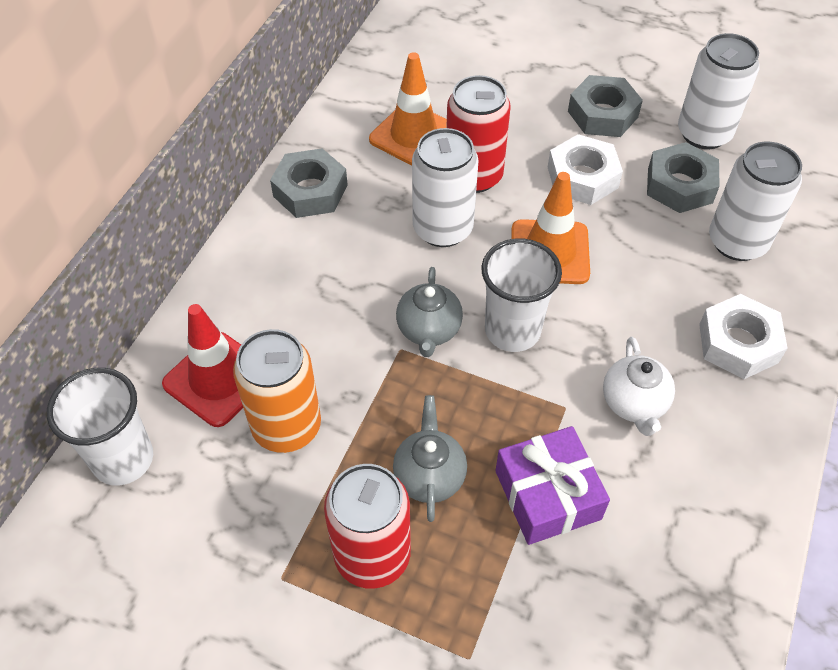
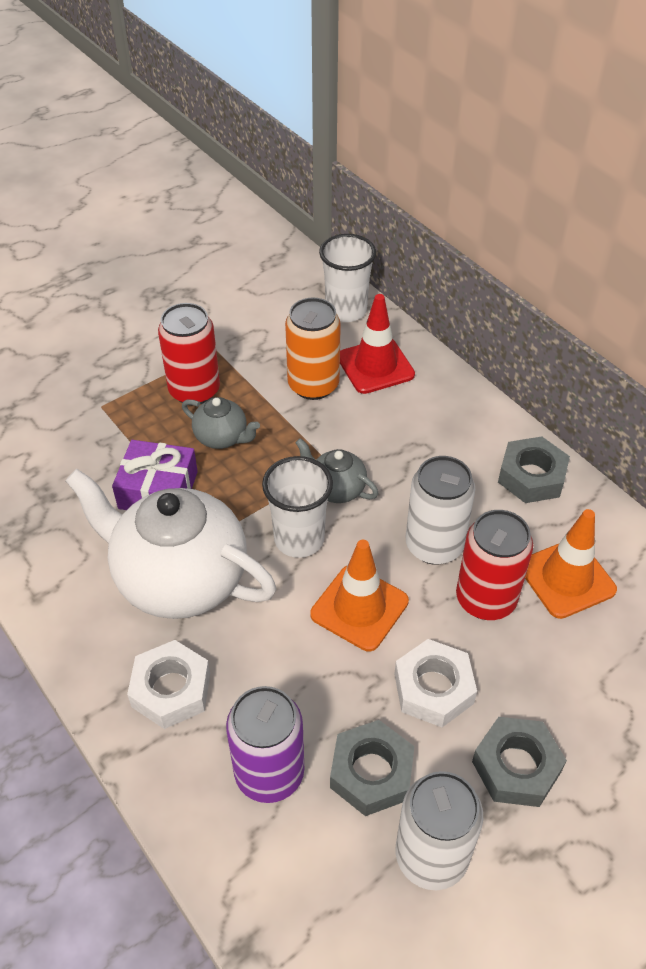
camera: 120 degrees right, 5 degrees down
white teapot [603,337,675,436] -> white teapot [65,469,276,619], size x2.18
white can [709,141,802,261] -> purple can [226,686,304,803]

